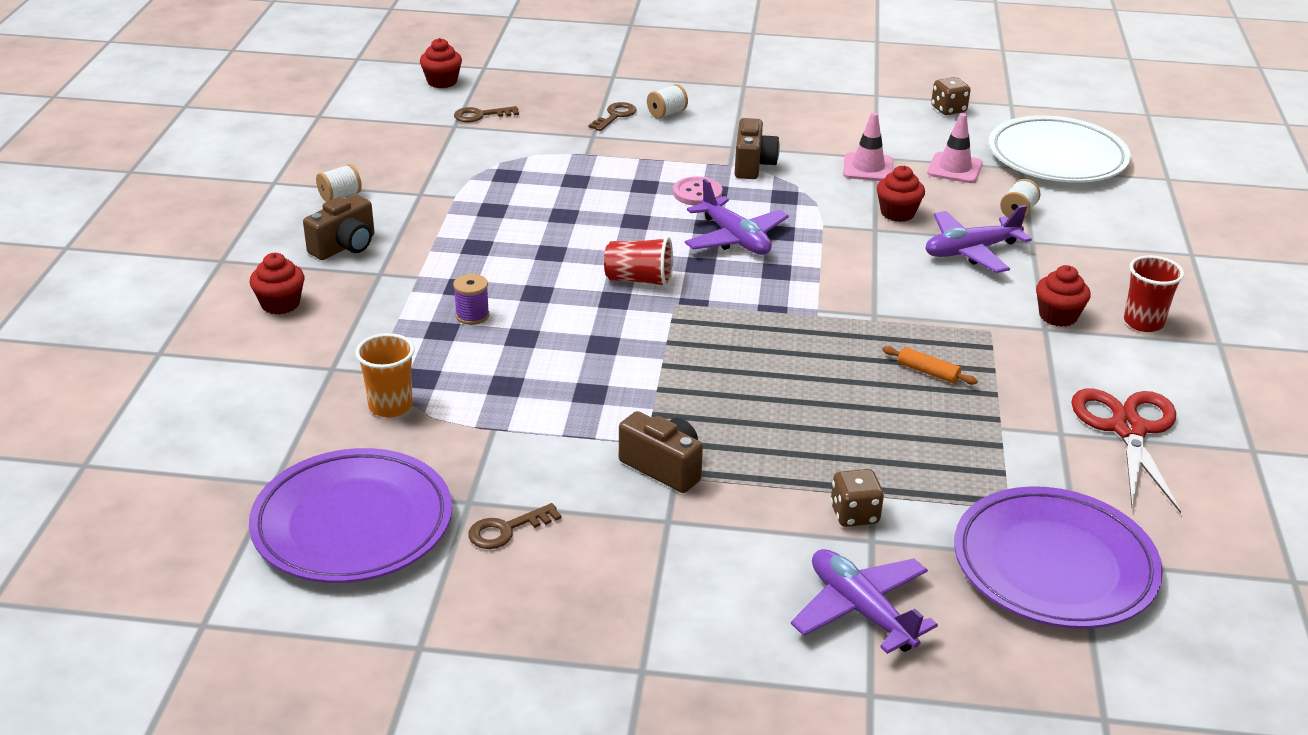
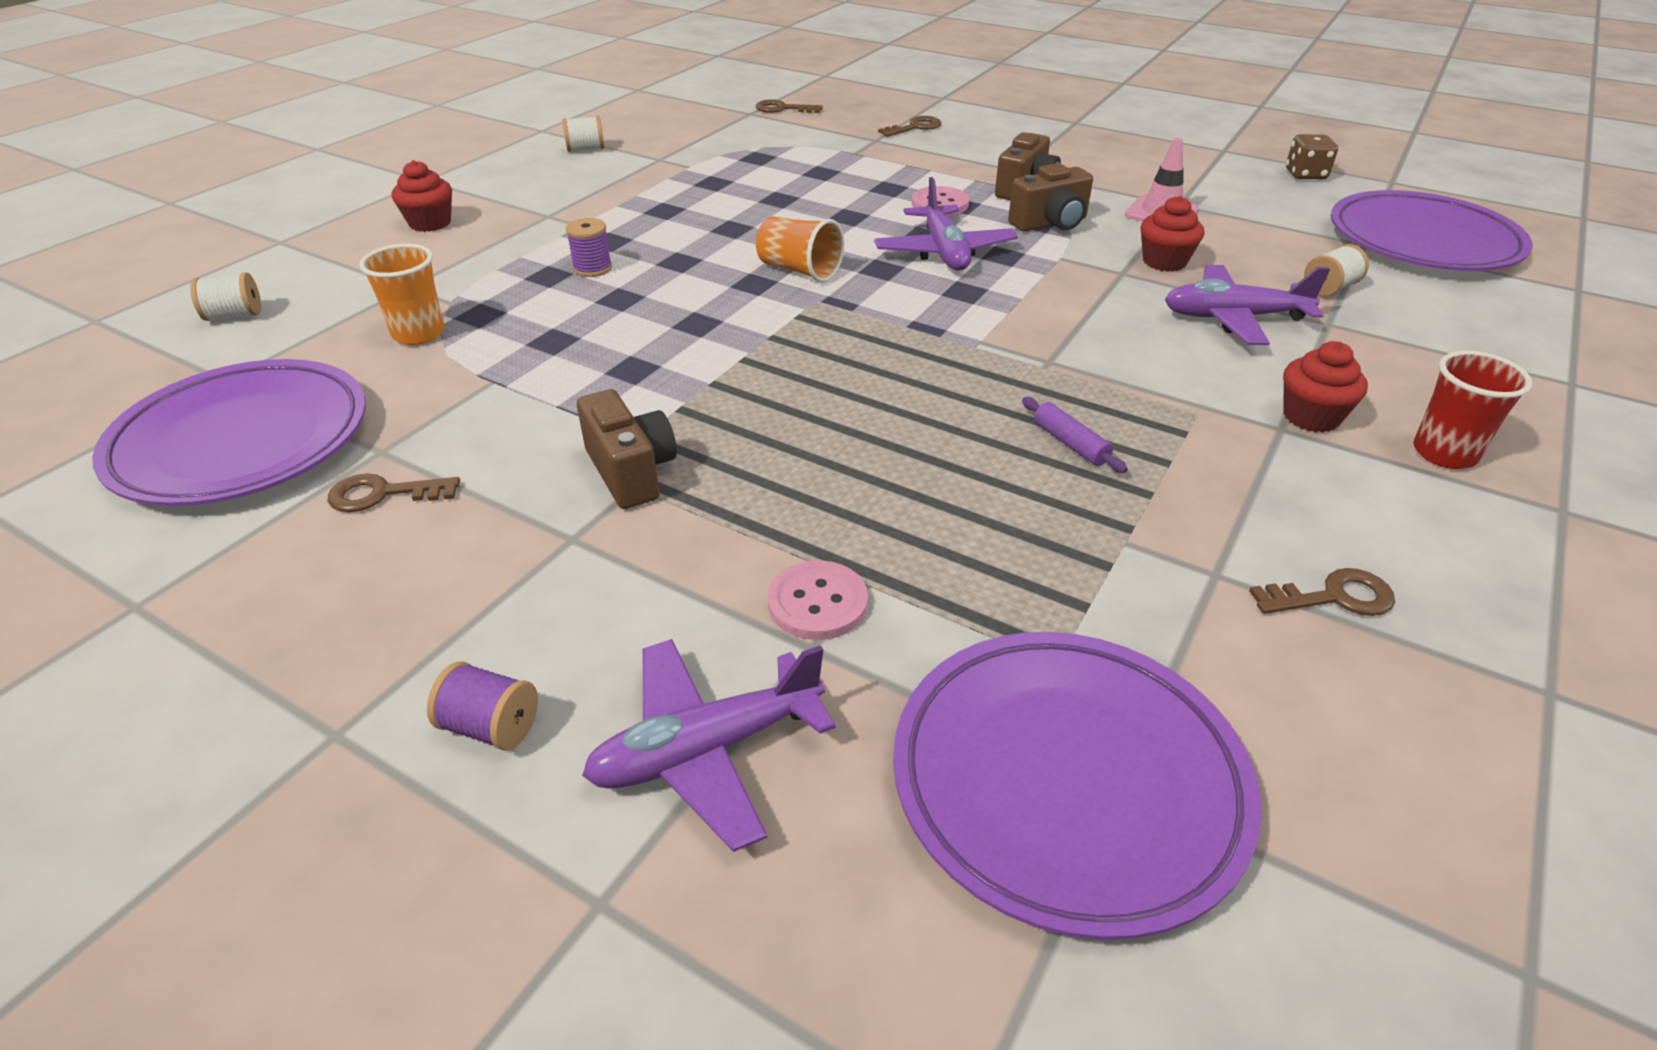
camera: 25 degrees right, 5 degrees up
brown camera [303,195,374,260] -> brown camera moved to [1008,163,1093,232]
red cupcake [420,38,462,88] -> none
red cup [604,237,673,288] -> orange cup [756,216,844,282]
white spool [647,84,688,119] -> white spool moved to [190,272,261,321]
purple plane [791,549,938,654] -> purple plane turned 105 degrees counterclockwise [582,639,835,852]
brown dice [830,469,884,527] -> pink button [768,560,868,640]
orange rolling pin [882,346,978,385] -> purple rolling pin [1022,397,1128,473]
pink traffic cone [927,113,983,183] -> none
white plate [989,115,1131,183] -> purple plate [1331,190,1533,271]
red scissors [1071,388,1181,513] -> brown key [1249,568,1395,616]
none -> purple spool [427,661,538,751]

